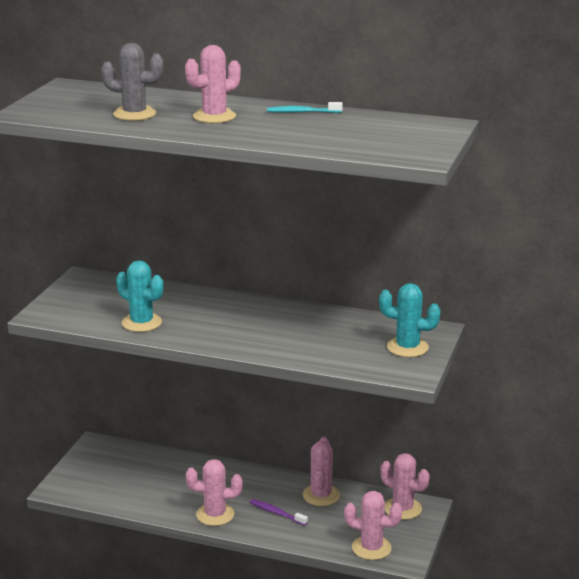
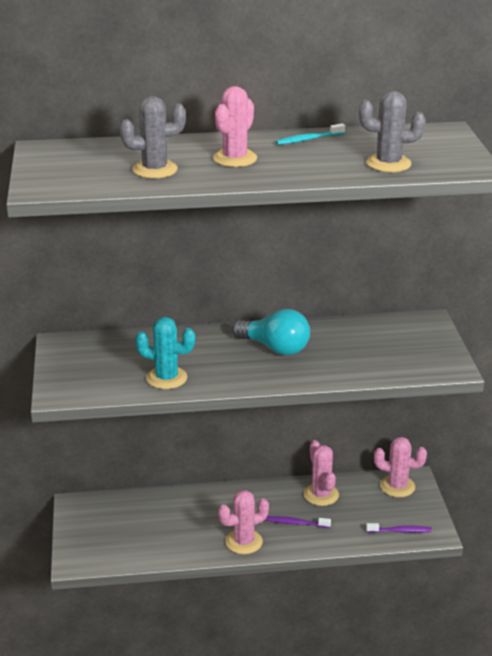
camera: 25 degrees left, 5 degrees up
pink cactus [344,491,402,560] -> purple toothbrush [366,523,432,533]
turquoise cactus [379,283,440,357] -> none
none -> turquoise light bulb [232,309,310,355]
none -> grey cactus [359,91,425,172]

